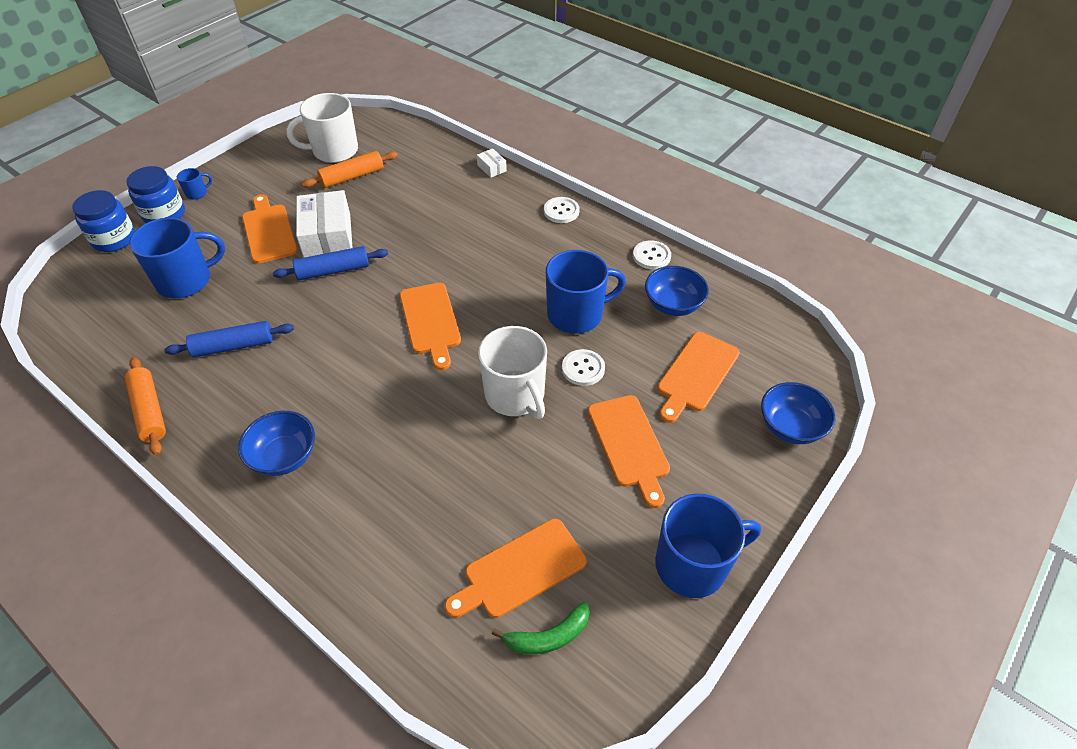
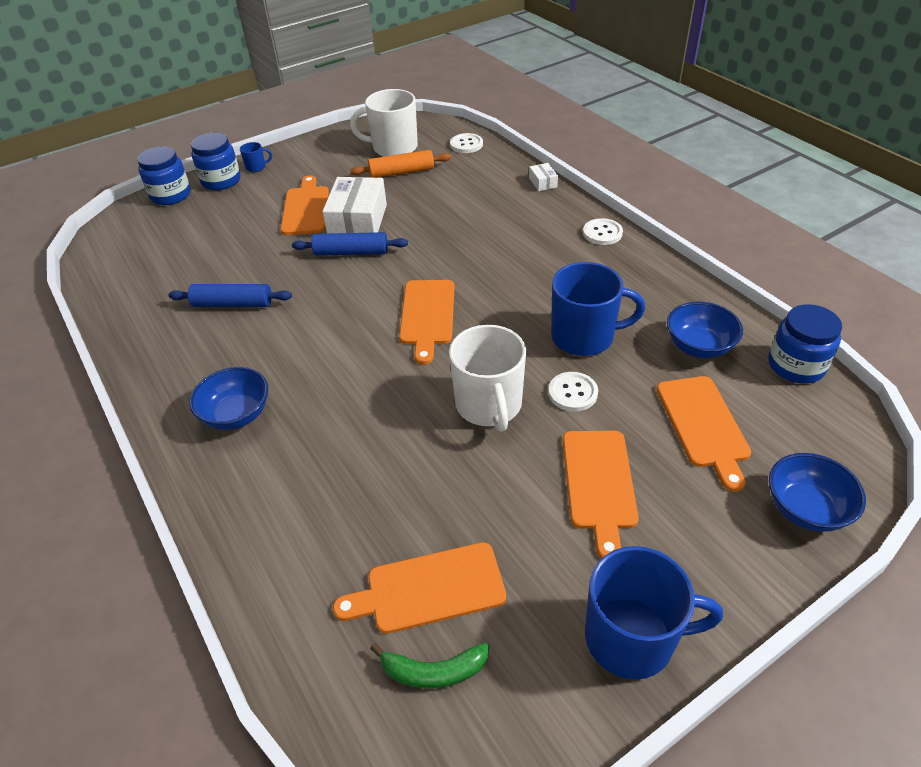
camera: 20 degrees right, 5 degrees down
orange rolling pin [125,357,166,456] -> none
blue mug [129,217,225,298] -> none
white button [633,240,671,270] -> white button moved to [450,133,483,153]
orange cutting board [658,332,740,423] -> orange cutting board turned 60 degrees counterclockwise [656,376,751,492]
none -> blue jar [768,304,842,383]

